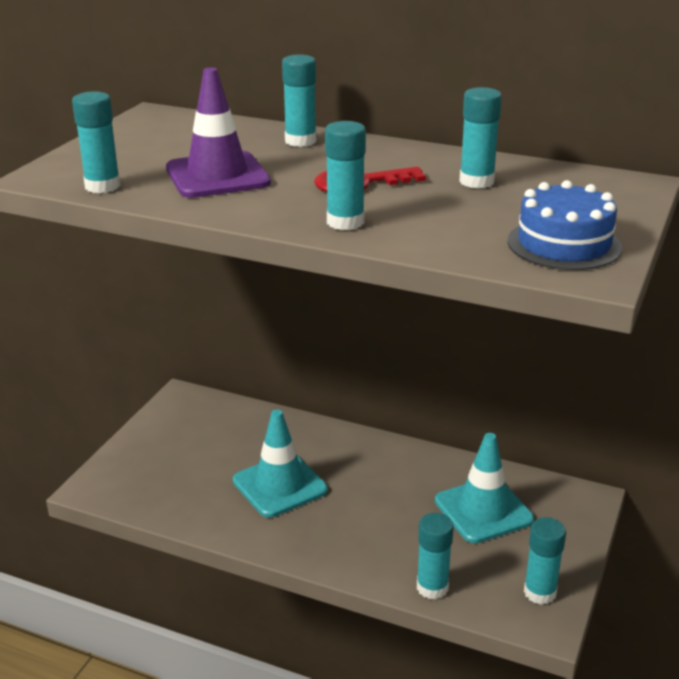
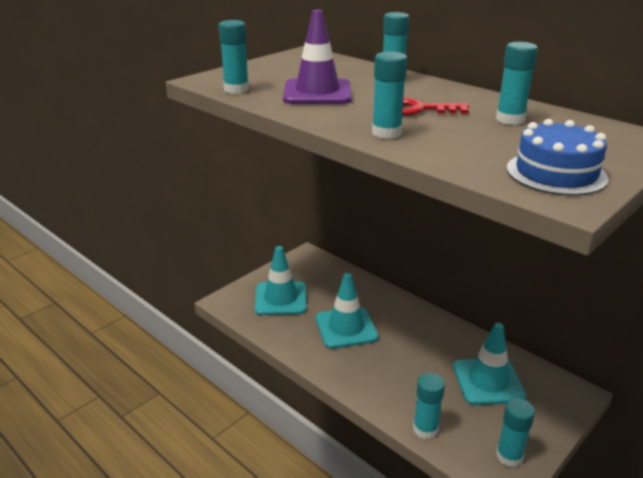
camera: 20 degrees right, 0 degrees up
none -> turquoise traffic cone [255,246,307,315]

